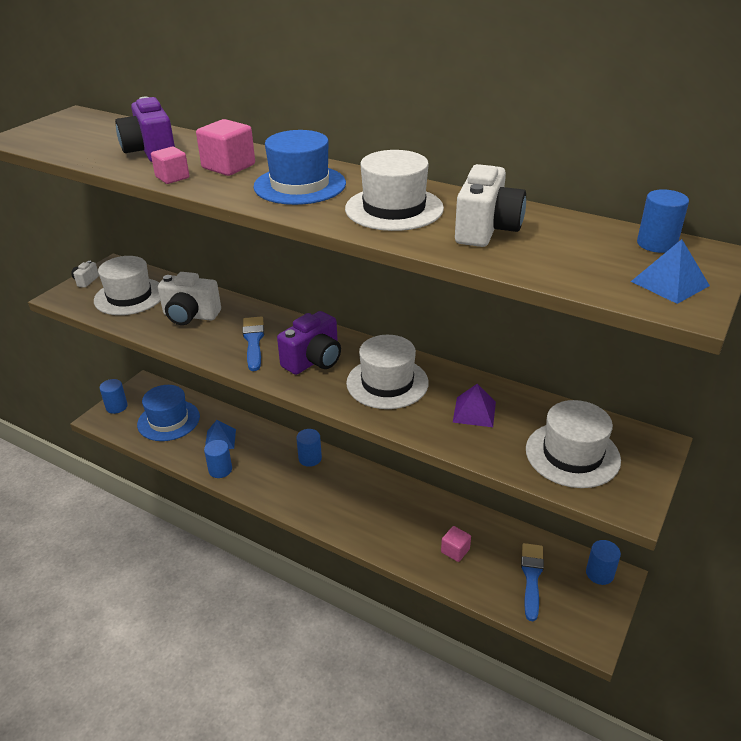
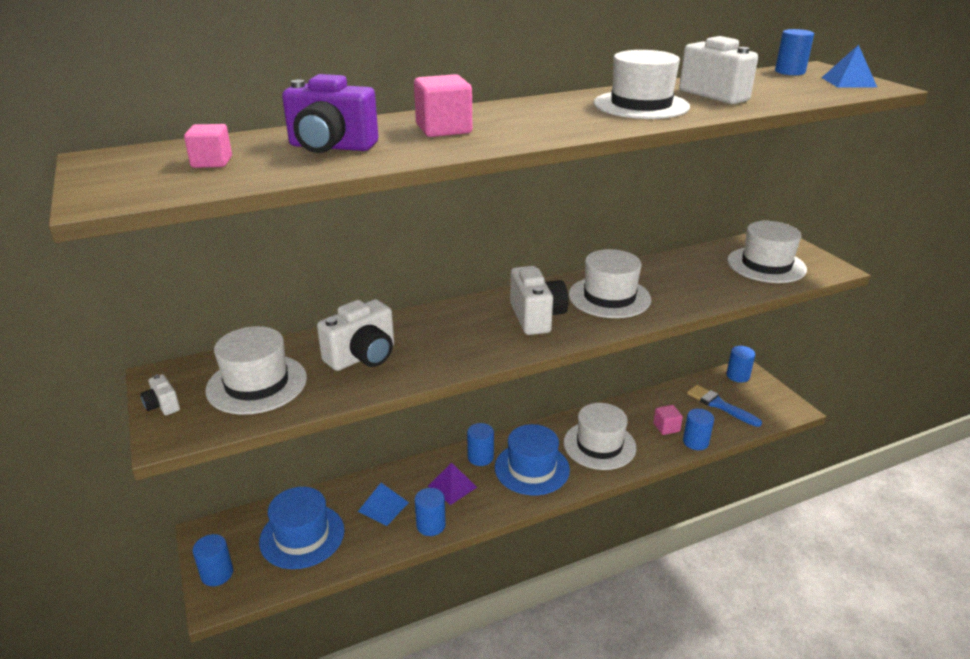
camera: 55 degrees left, 5 degrees down
pink cube [151,146,189,184] -> pink cube moved to [184,124,232,168]
blue brush [243,316,264,371] -> none
blue hat [253,130,346,205] -> blue hat moved to [495,424,570,495]
purple camera [277,311,341,375] -> white camera [510,266,568,335]
purple pyramid [453,384,496,427] -> purple pyramid moved to [428,462,477,505]
none -> white hat [564,403,636,470]
none -> blue cylinder [683,409,714,450]

